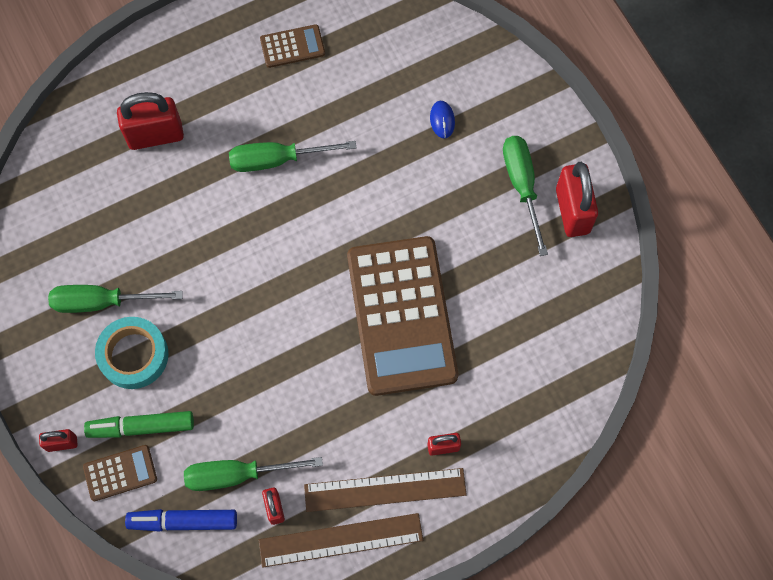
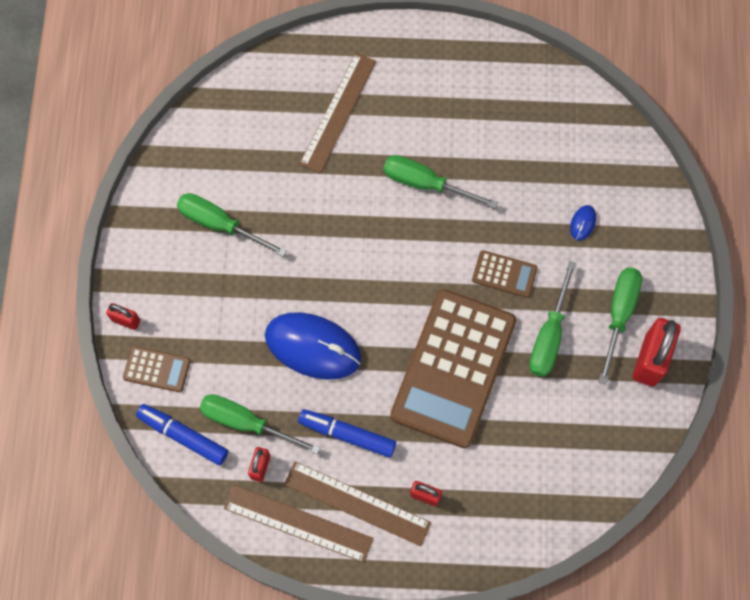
camera: 30 degrees right, 0 degrees up
green marker [84,411,194,438] -> none
turquoise tape [95,317,168,389] -> none
red padlock [117,92,184,150] -> brown ruler [300,53,376,173]
brown calculator [260,24,325,68] -> brown calculator moved to [472,250,538,298]
none -> blue mouse [265,312,361,379]
none -> blue marker [298,409,396,457]
none -> green screwdriver [529,261,576,377]

